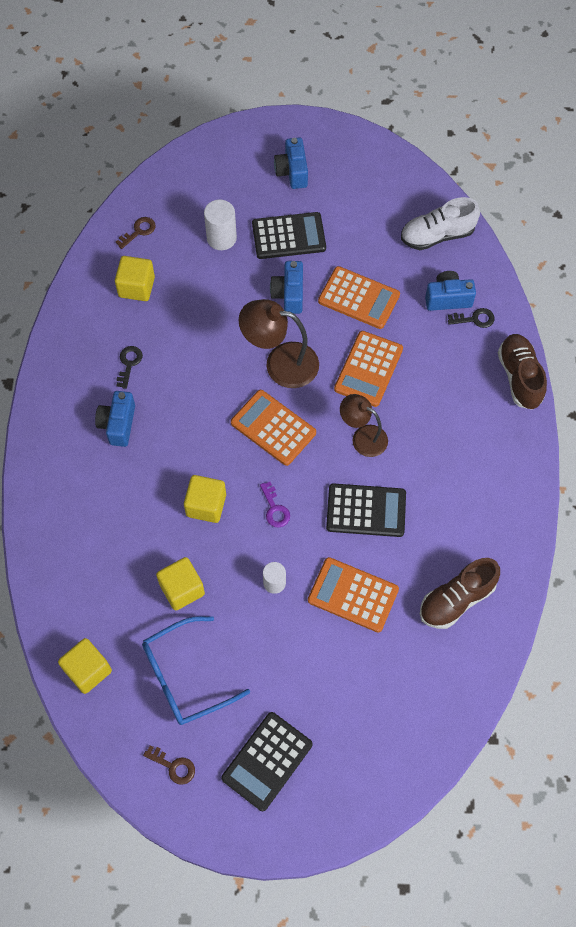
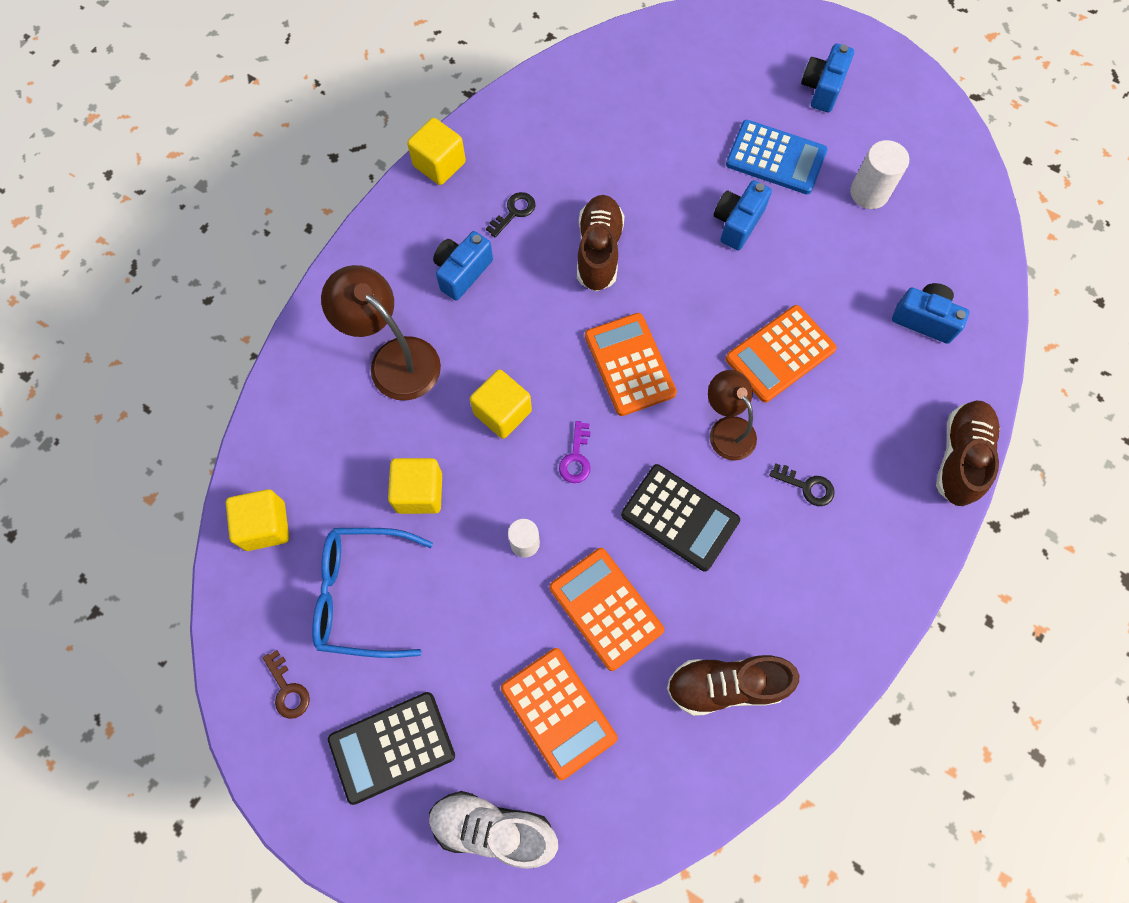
camera: 30 degrees right, 5 degrees up
yellow cube [115,256,155,301] -> yellow cube moved to [407,118,466,185]
brown key [116,217,156,249] -> none
white cylinder [204,199,237,250] -> white cylinder moved to [850,140,909,209]
brown lamp [239,299,319,388] -> brown lamp moved to [321,265,441,401]
black calculator [252,212,326,259] -> blue calculator [726,120,828,194]
orange calculator [318,266,400,329] -> orange calculator moved to [501,648,617,780]
white shoe [401,197,480,250] -> white shoe moved to [429,791,558,869]
black key [448,308,495,328] -> black key moved to [769,464,835,506]
none -> brown shoe [577,195,625,292]

